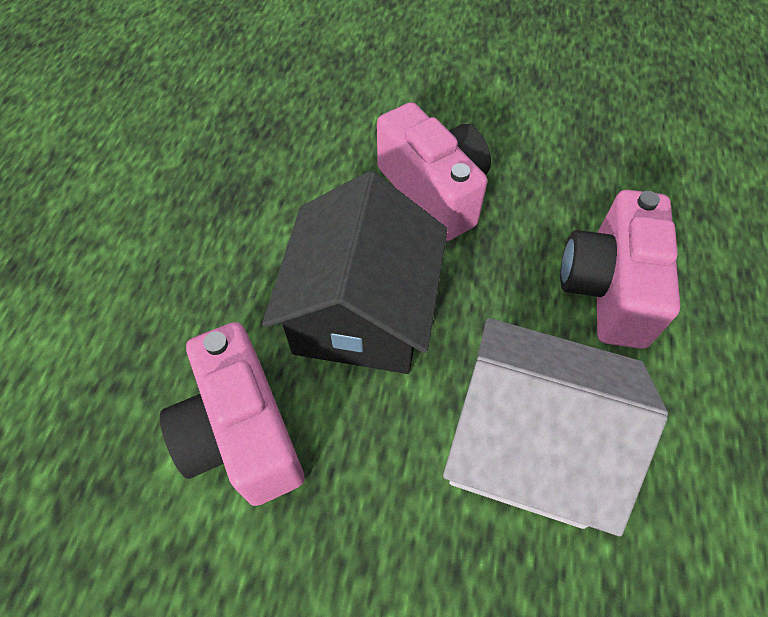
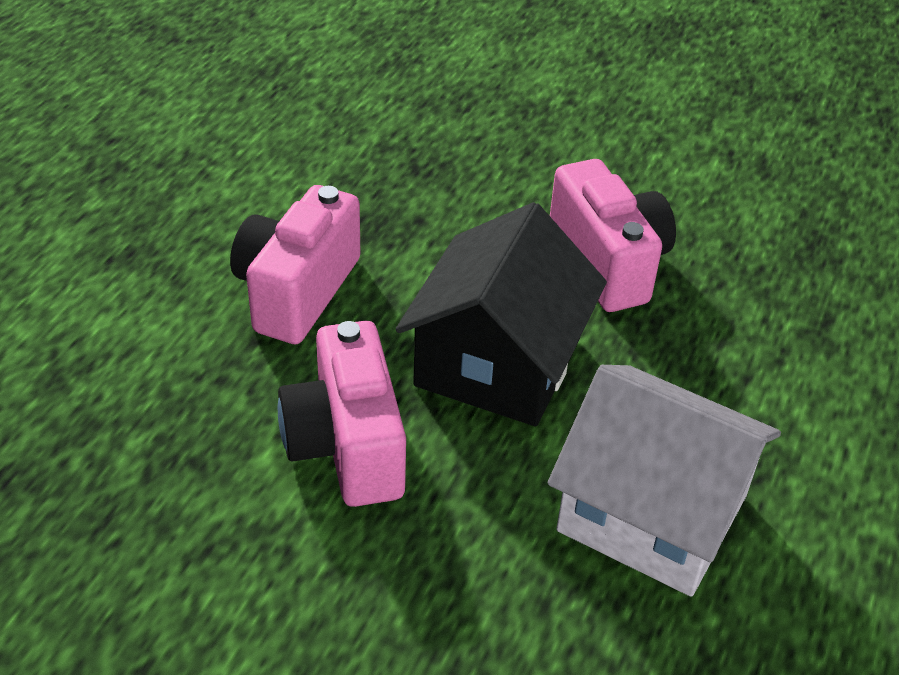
camera: 10 degrees right, 15 degrees down
pink camera [560,190,681,349] -> pink camera moved to [230,185,360,344]

